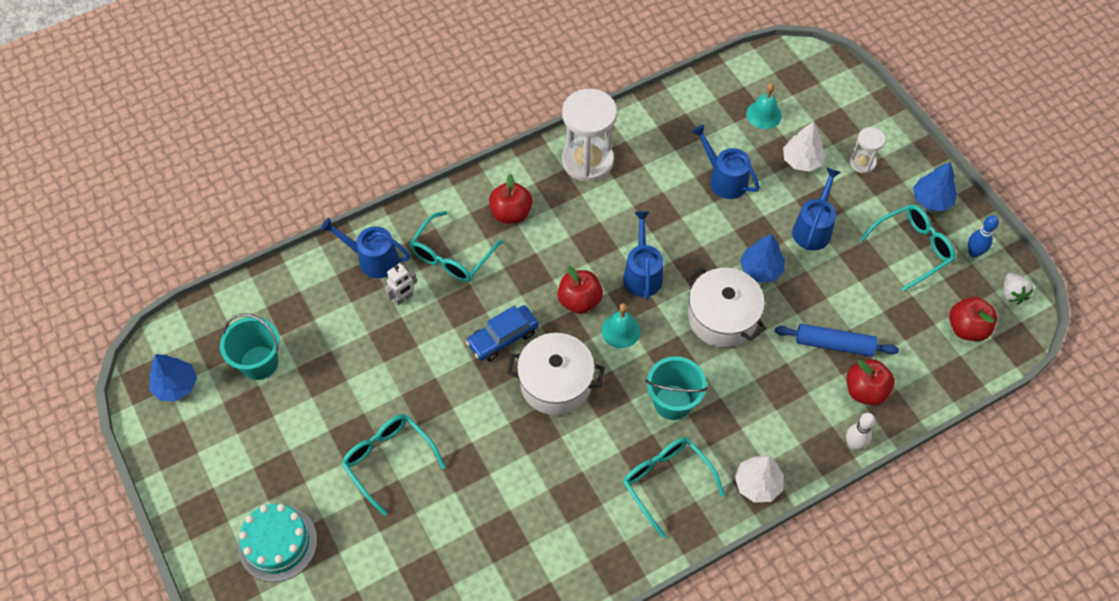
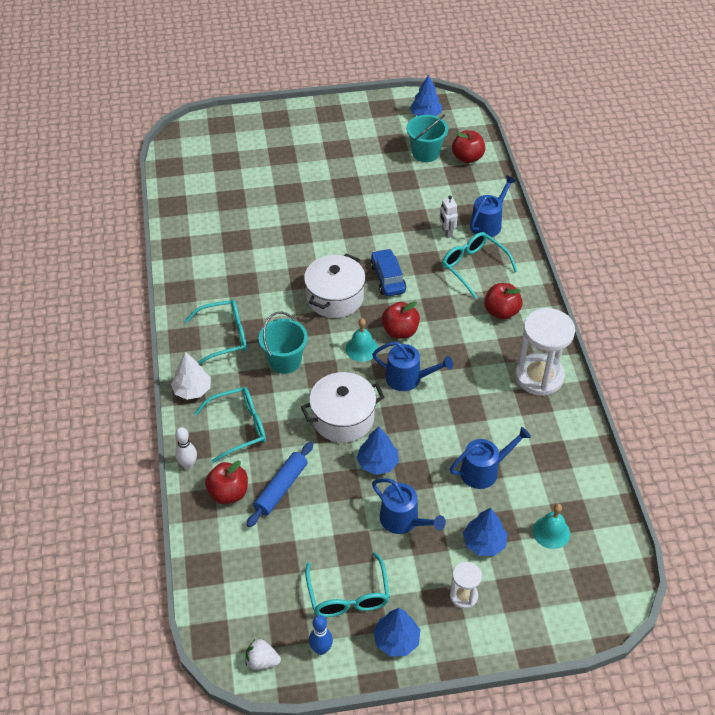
camera: 110 degrees right, 10 degrees down
turquoise cake [238,503,317,582] -> none
turquoise glasses [341,414,446,516] -> turquoise glasses moved to [194,387,266,463]
white tree [783,122,826,172] -> blue tree [463,508,508,556]
red apple [949,297,997,341] -> red apple moved to [452,130,485,163]

